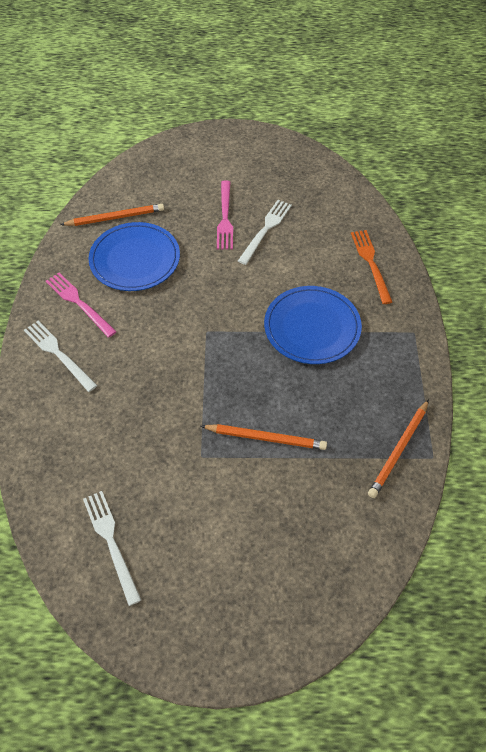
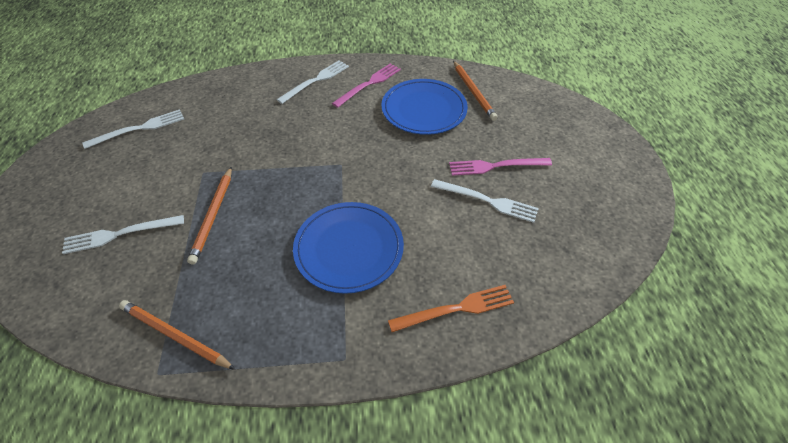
camera: 85 degrees right, 5 degrees down
none -> white fork [62,215,184,254]

